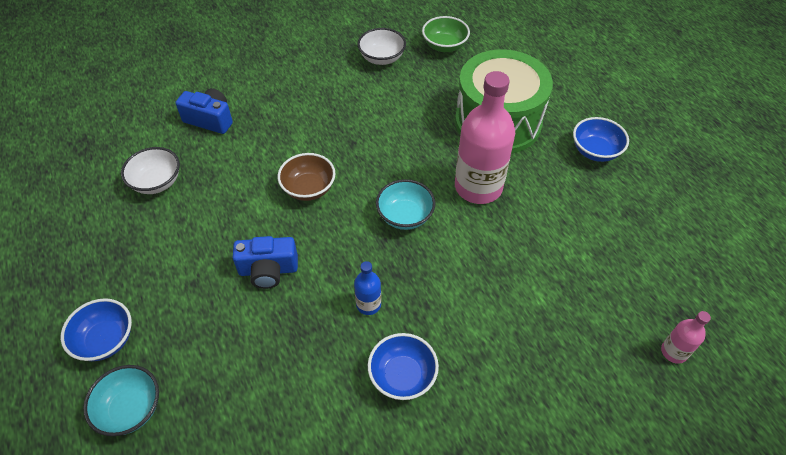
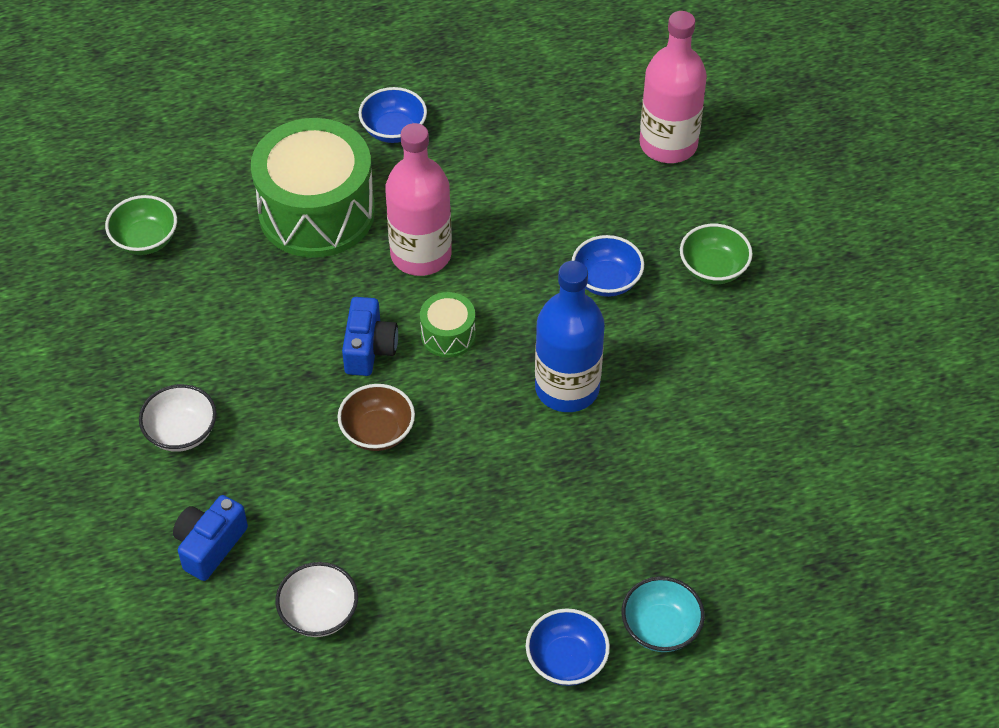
camera: 80 degrees left, 0 degrees up
blue camera [233,236,298,289] -> blue camera moved to [342,297,398,376]
blue bottle [354,261,381,315] -> blue bottle [535,261,605,412], size x2.19
white bowl [357,28,406,65] -> white bowl moved to [139,384,217,452]
blue bowl [368,333,439,400] -> blue bowl moved to [572,235,644,297]
turquoise bowl [376,179,436,230] -> green drum [420,292,476,358]
pink bottle [661,311,711,364] -> pink bottle [639,11,707,163], size x2.19
none -> green bowl [680,224,753,284]

